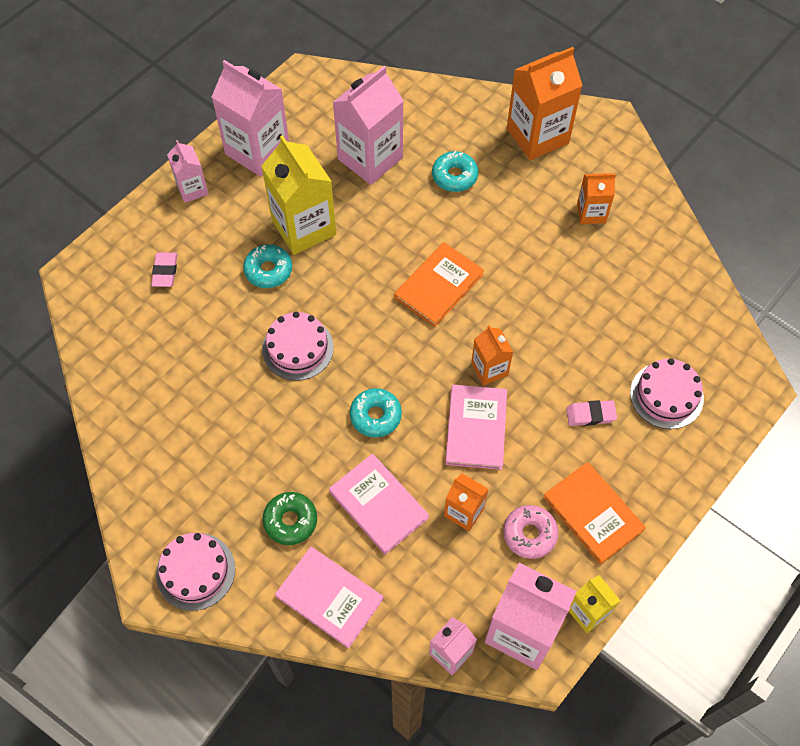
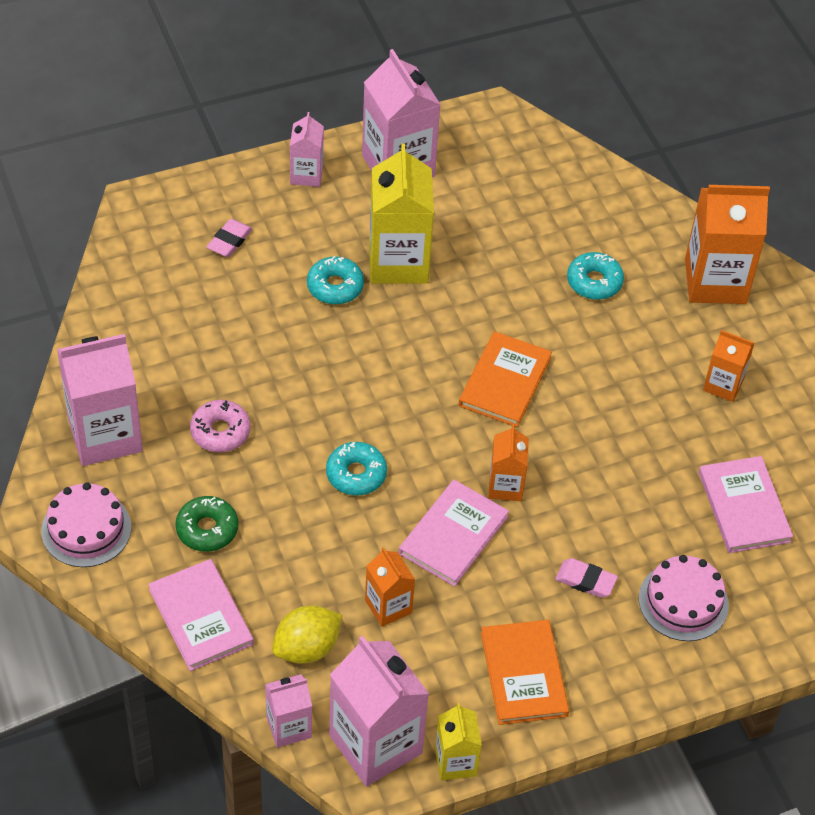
camera: 25 degrees right, 10 degrees down
pink cake [262,312,334,381] -> none
pink book [329,453,429,555] -> pink book moved to [699,456,793,553]
pink carton [333,66,404,185] -> pink carton moved to [57,334,143,466]
orange book [394,242,484,327] -> orange book turned 45 degrees counterclockwise [458,331,552,427]
pink donut [503,505,559,559] -> pink donut moved to [190,400,251,452]
none -> yellow lemon [272,605,342,664]

